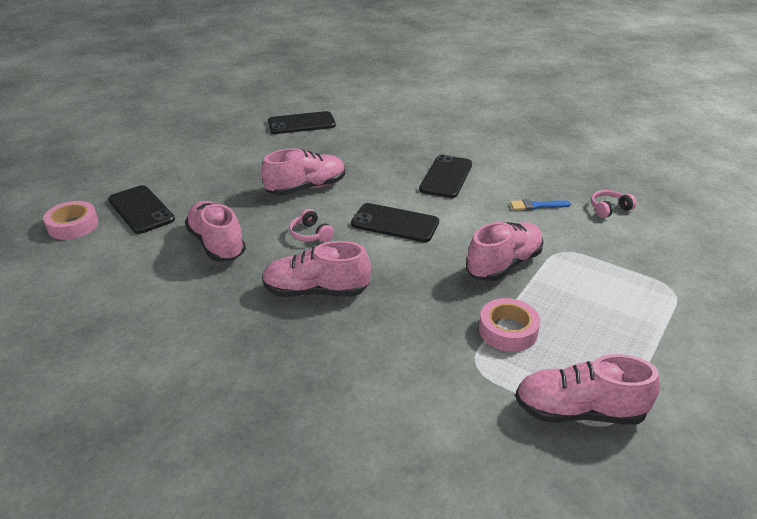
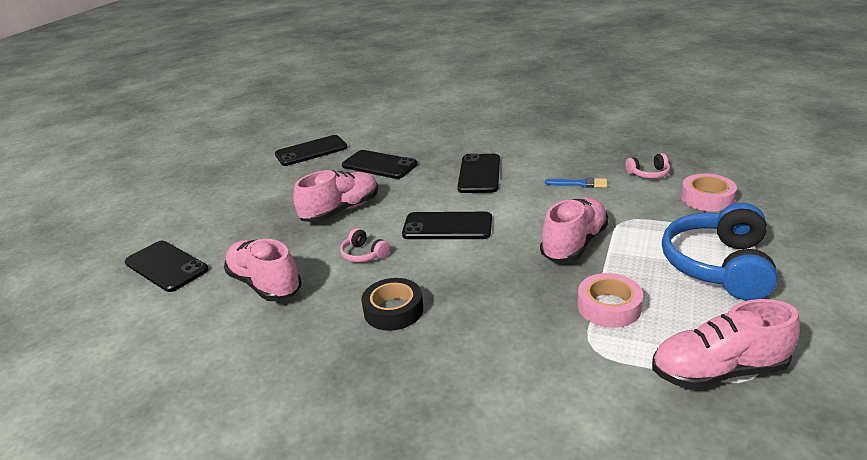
camera: 10 degrees left, 5 degrees down
pink tape [43,201,98,240] -> pink tape moved to [681,173,737,211]
pink shoe [262,241,371,297] -> black tape [361,278,423,331]
blue brush [510,199,571,210] -> blue brush turned 150 degrees counterclockwise [545,177,607,188]
pink headphones [591,190,637,218] -> pink headphones turned 150 degrees counterclockwise [625,153,670,179]
none -> black phone [342,150,418,179]
none -> blue headphones [662,203,778,300]

